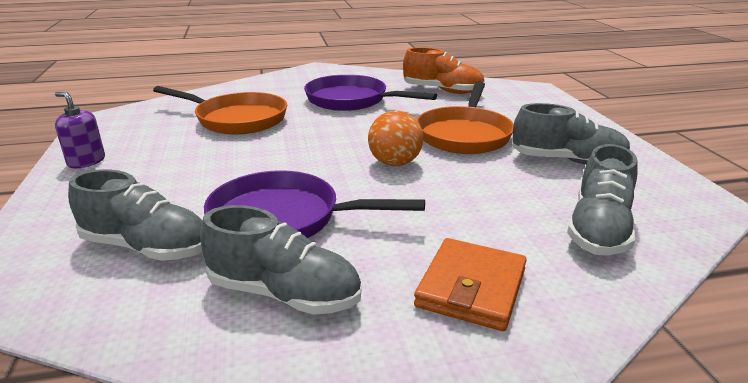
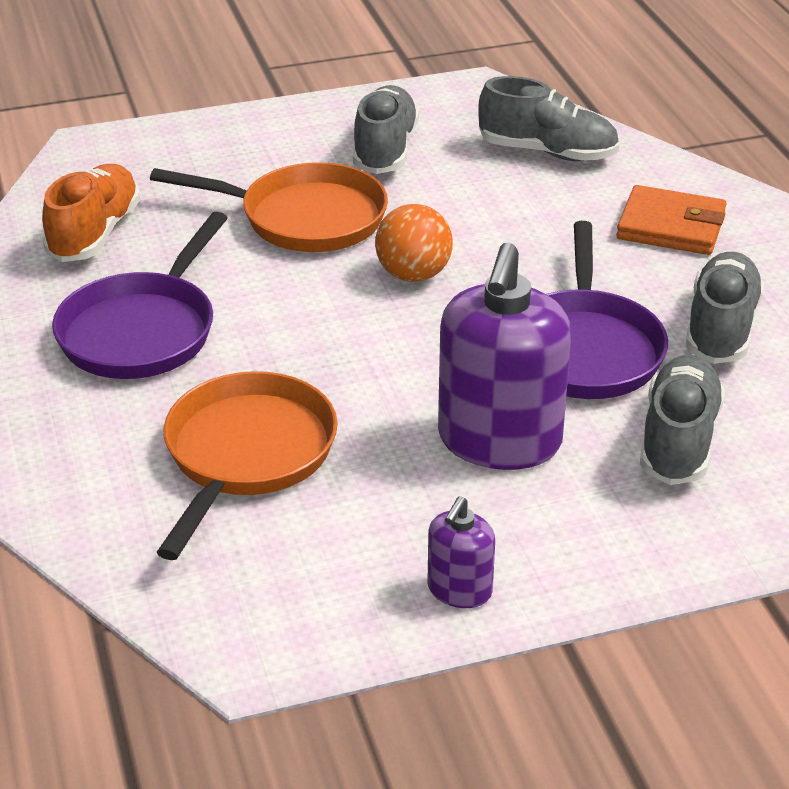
camera: 95 degrees left, 10 degrees up
none -> purple soap dispenser [438,242,572,470]

